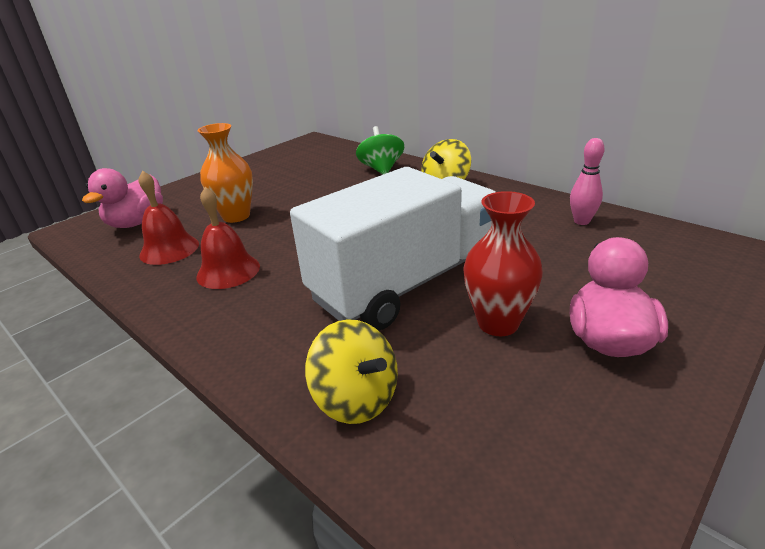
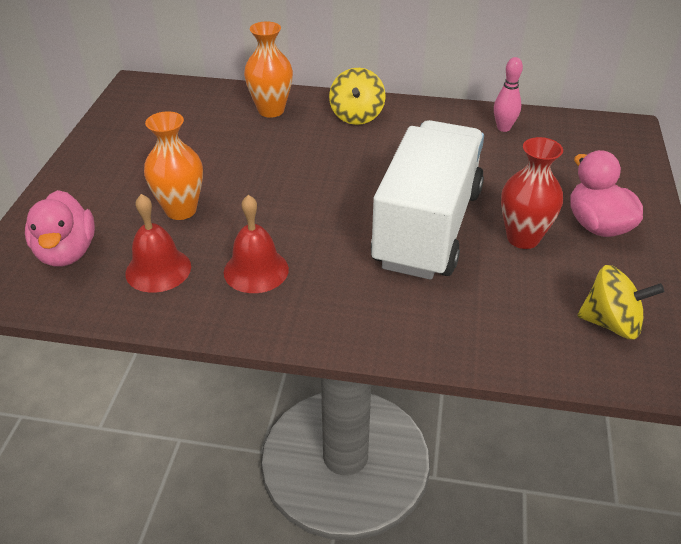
camera: 35 degrees left, 10 degrees up
yellow spinning top [305,319,398,424] -> yellow spinning top moved to [577,265,664,339]
green spinning top [356,126,404,175] -> orange vase [244,21,293,118]

